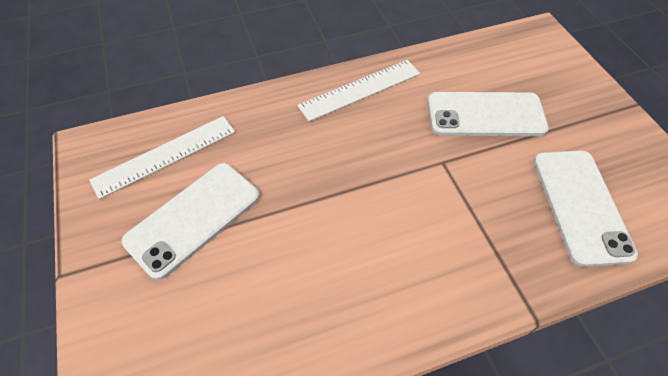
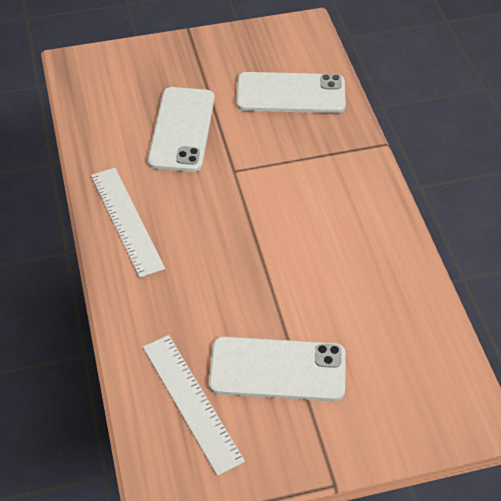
camera: 85 degrees left, 5 degrees down
white phone [121,163,260,280] -> white phone turned 45 degrees counterclockwise [209,336,346,401]

